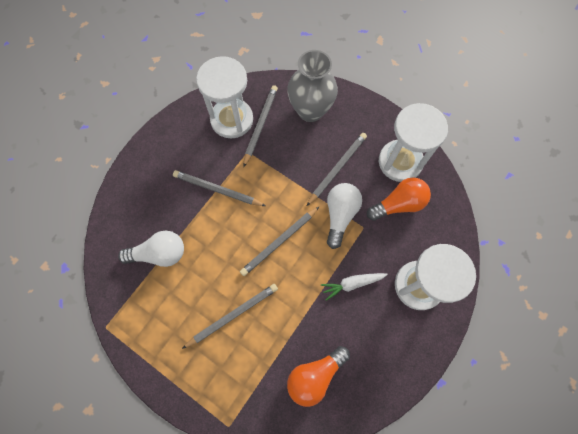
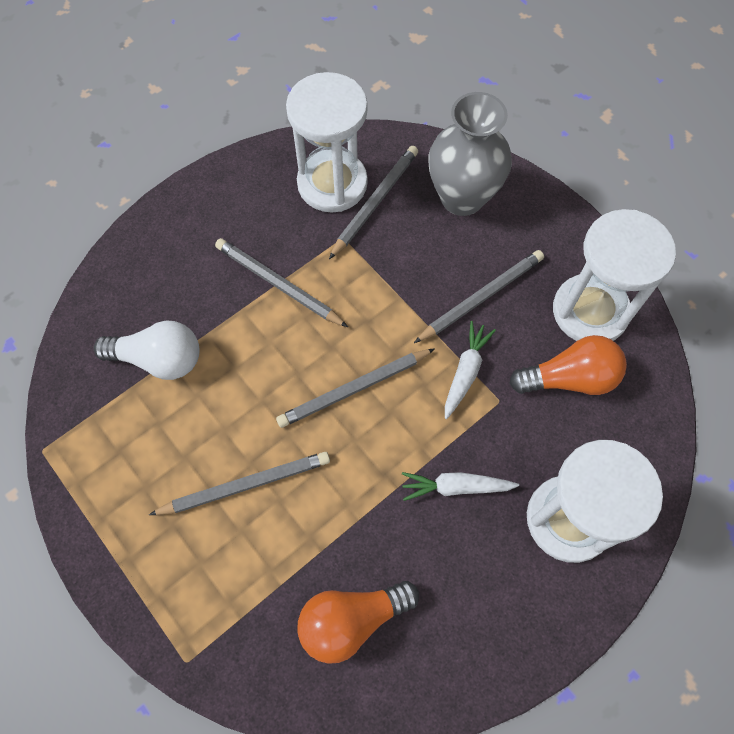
camera: 15 degrees right, 5 degrees down
white light bulb [327,183,362,249] -> white carrot [445,321,496,419]

